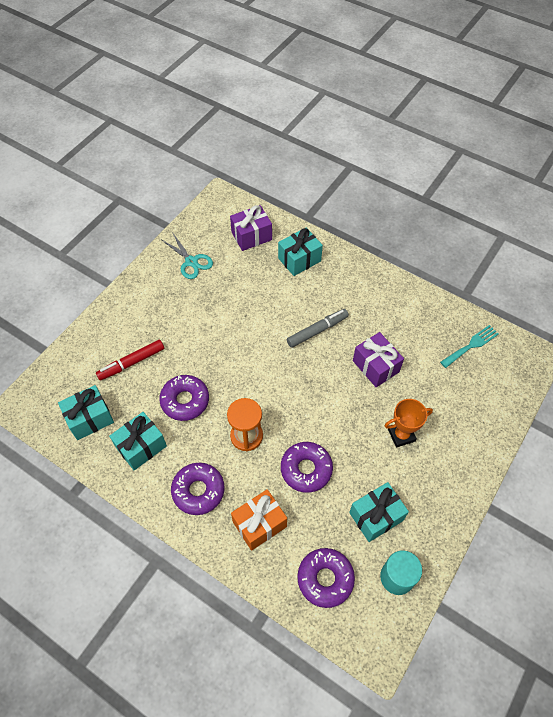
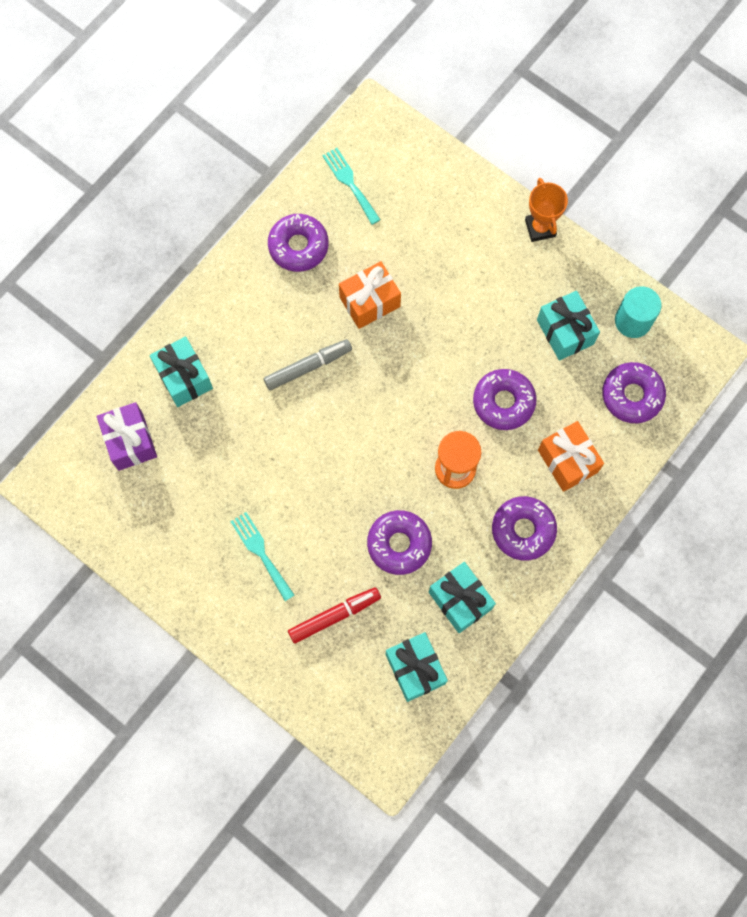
camera: 85 degrees left, 15 degrees up
red marker [96,340,164,380] -> red marker turned 90 degrees counterclockwise [288,587,381,644]
turquoise scissors [162,232,213,279] -> none
grey marker [287,309,349,348] -> grey marker turned 90 degrees clockwise [264,339,352,391]
purple gift [353,332,404,387] -> orange gift [339,261,401,329]
orange trophy [385,399,433,448] -> orange trophy moved to [525,178,568,242]
none -> turquoise fork [230,512,294,601]
none -> purple donut [268,214,329,272]

